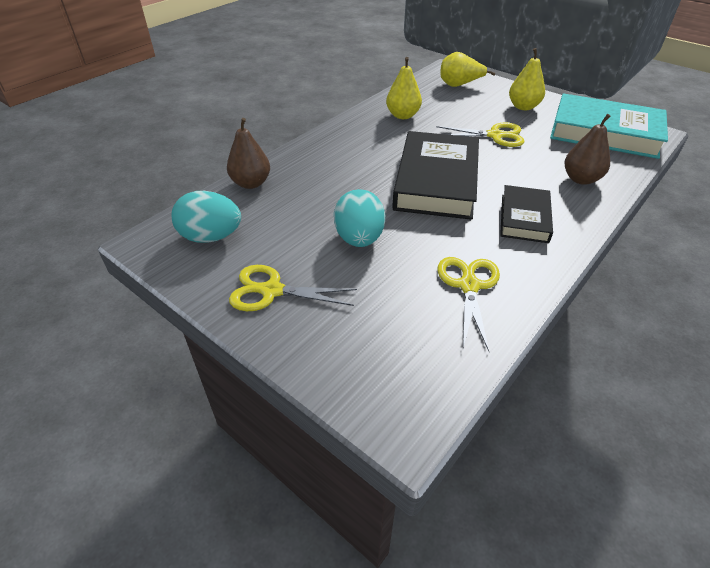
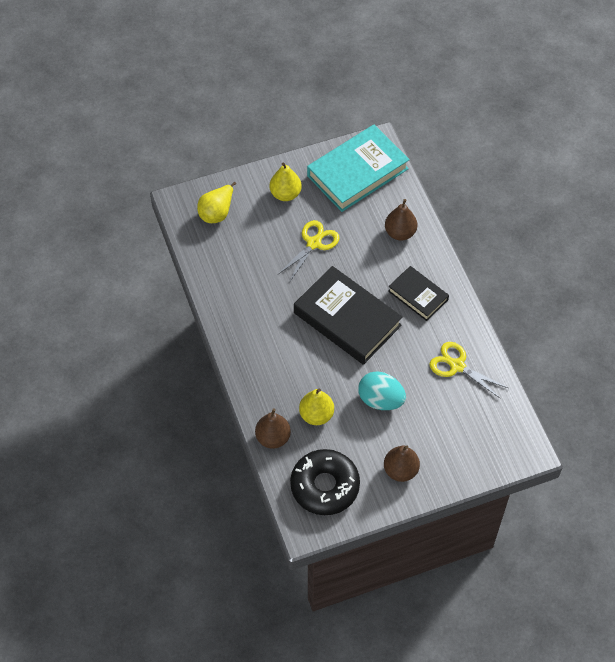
camera: 60 degrees left, 15 degrees up
turquoise egg [172,191,241,243] -> black donut [290,449,360,515]
yellow scissors [229,265,357,311] -> brown pear [384,445,420,482]
yellow pear [386,57,422,119] -> yellow pear moved to [299,388,334,425]

